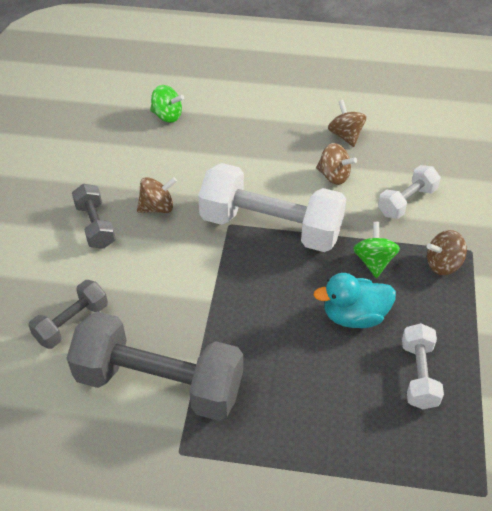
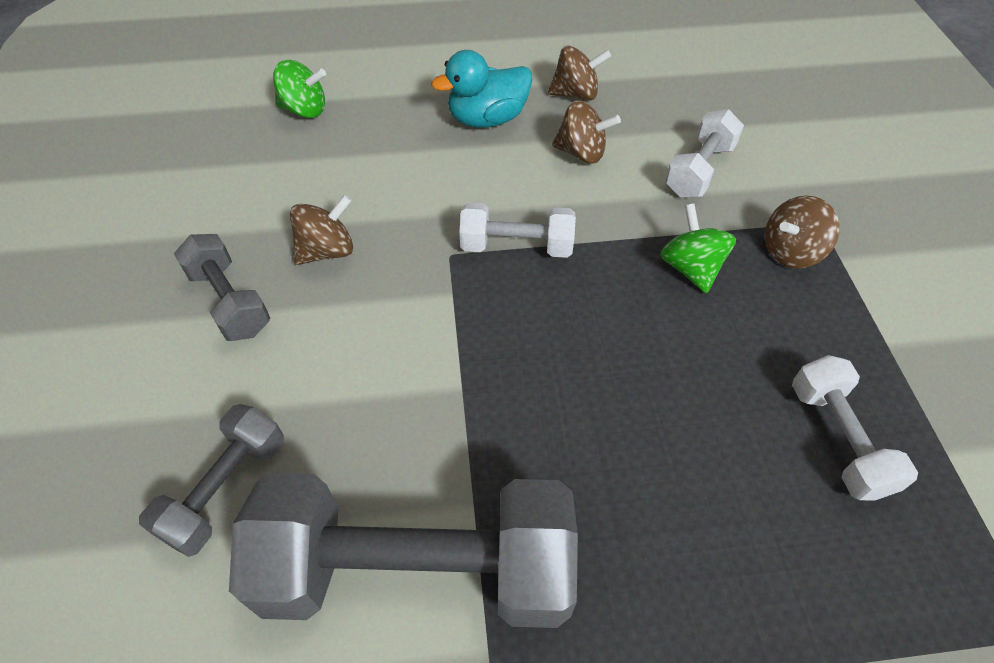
camera: 15 degrees left, 5 degrees up
white dumbbell [198,163,346,252] -> white dumbbell [459,202,576,258], size x0.51
turquoise duck [314,273,396,328] -> turquoise duck moved to [431,50,532,128]
brown spinning top [328,100,366,147] -> brown spinning top turned 120 degrees clockwise [548,45,611,100]

